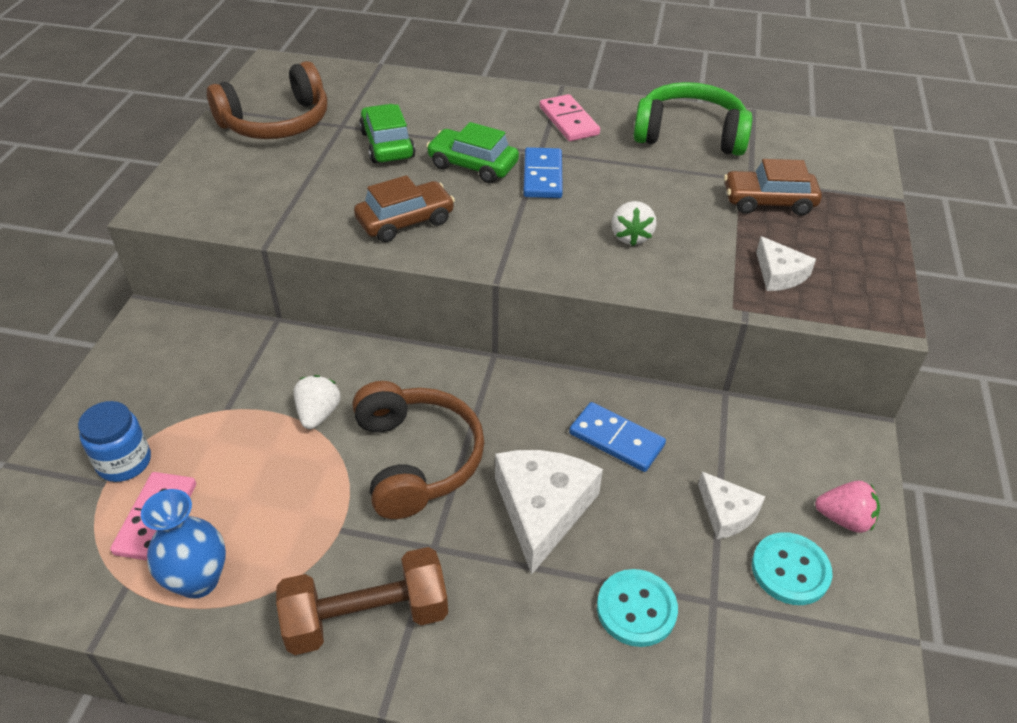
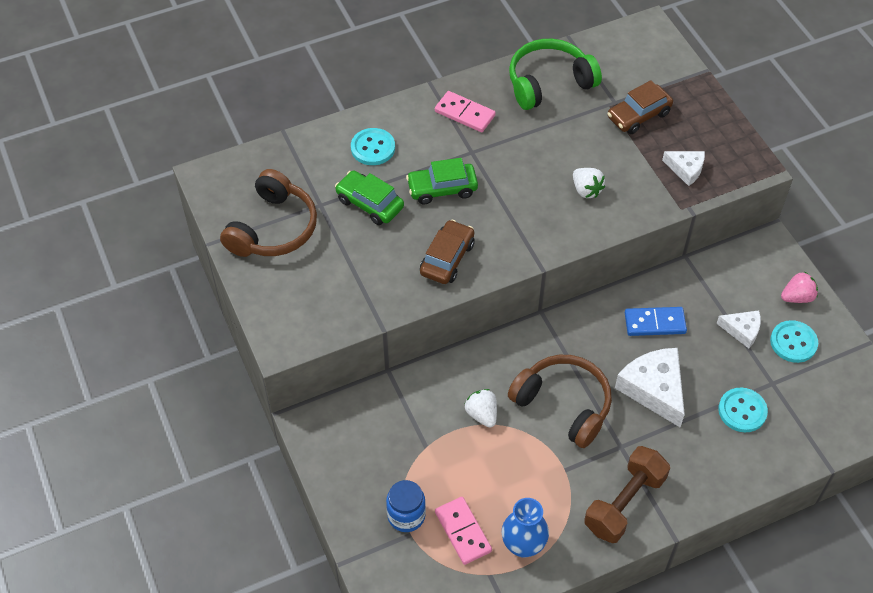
camera: 35 degrees left, 10 degrees up
blue domino [523,147,563,198] -> none
none -> turquoise button [351,128,395,165]

